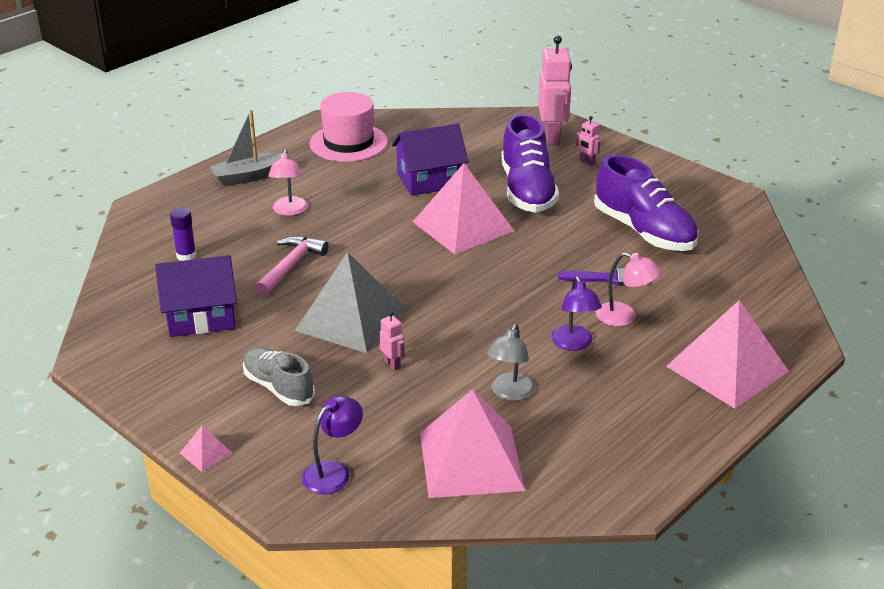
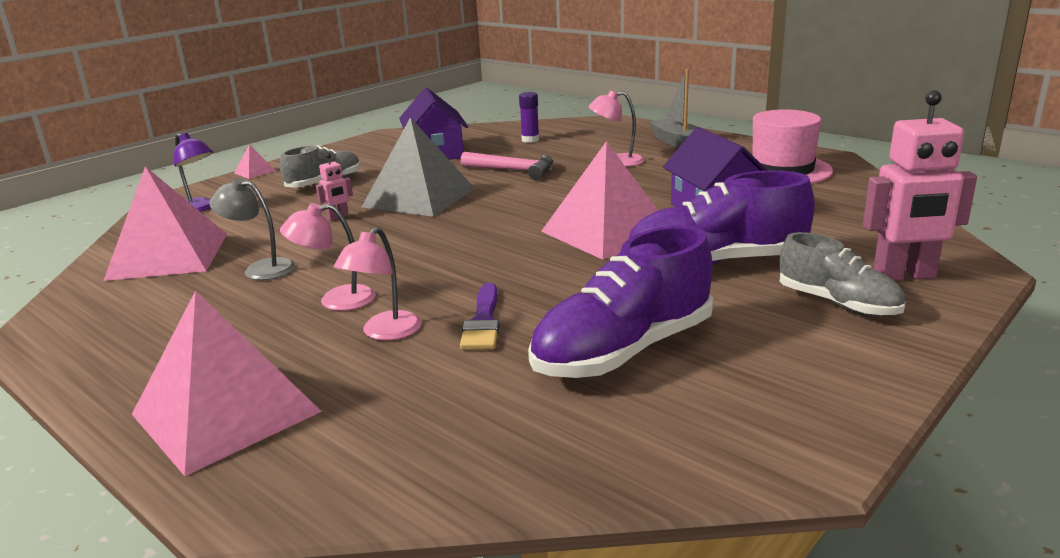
camera: 90 degrees right, 10 degrees down
purple lamp [551,276,602,351] -> pink lamp [280,203,375,311]
pink robot [576,116,601,166] -> grey shoe [780,232,906,316]

